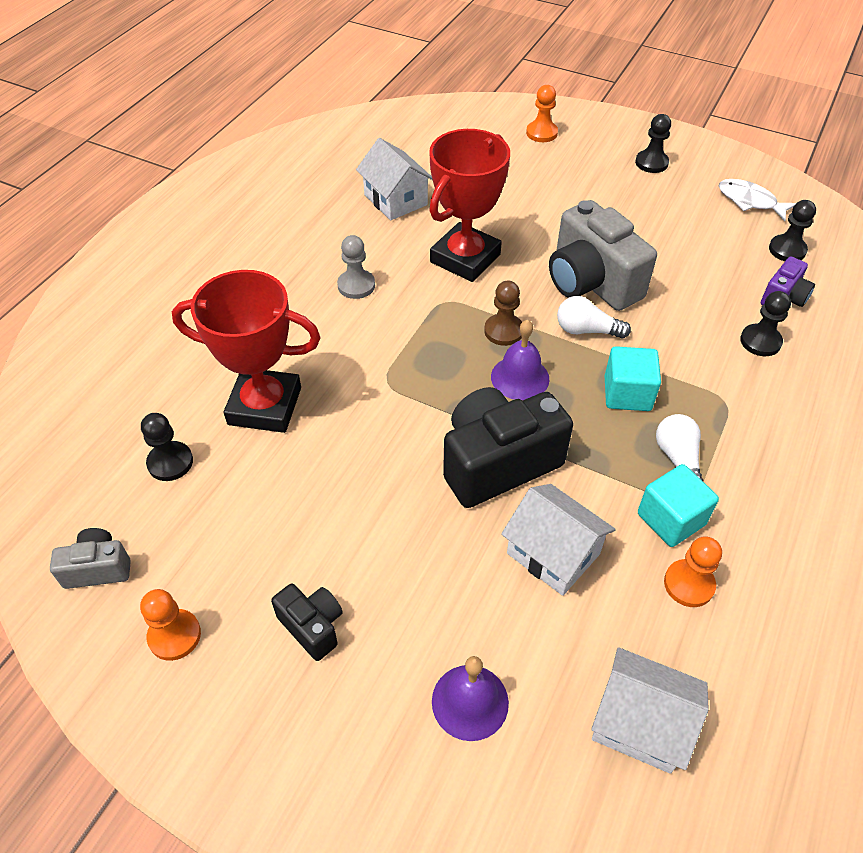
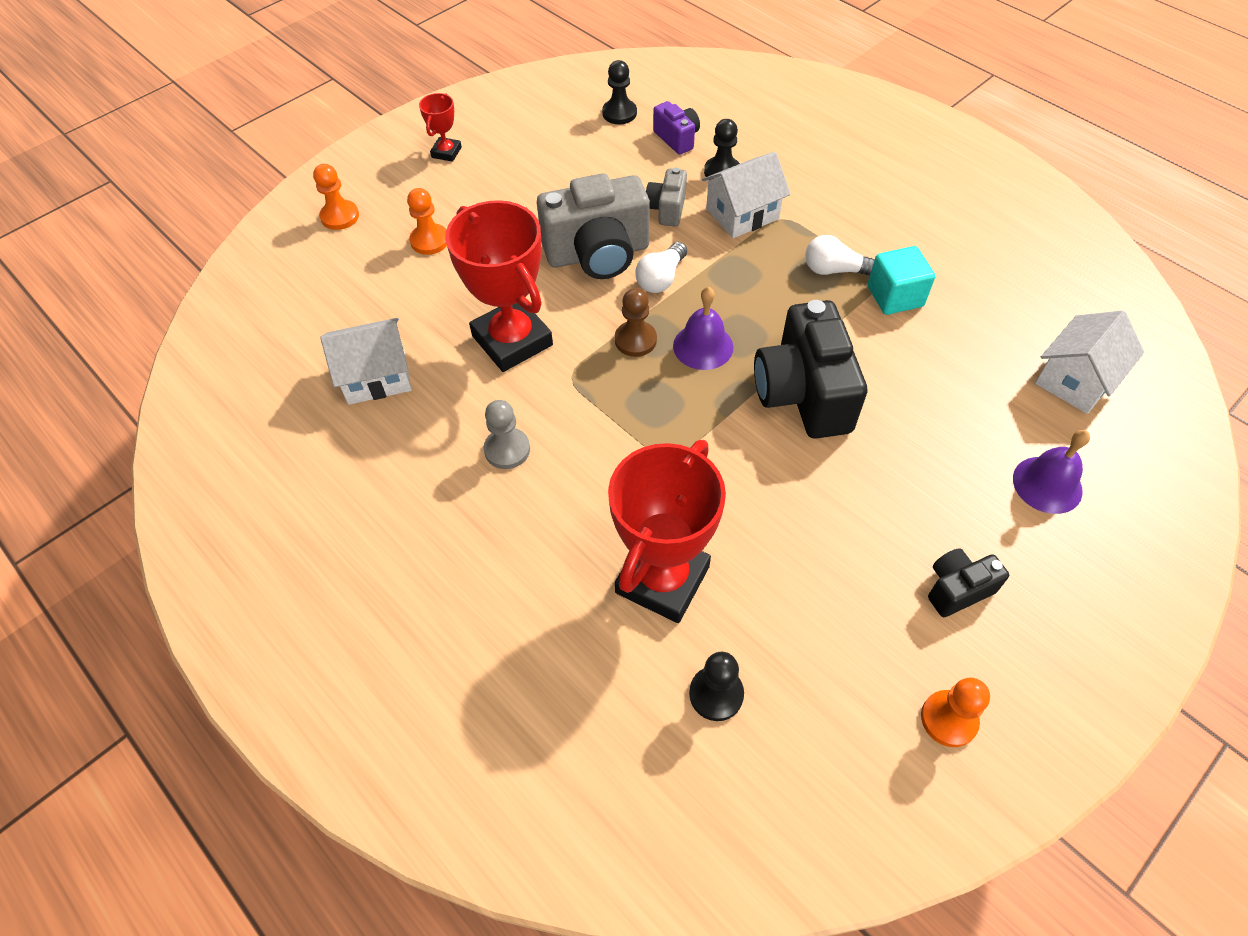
camera: 70 degrees left, 5 degrees up
grey camera [50,528,131,589] -> grey camera moved to [646,167,687,227]
white house [501,484,616,596] -> white house moved to [702,152,791,238]
turquoise cube [605,346,661,411] -> none
black pawn [635,114,671,173] -> red trophy [419,93,462,162]
orange pawn [664,536,722,607] -> orange pawn moved to [407,188,447,255]
white fish [719,179,796,221] -> none

